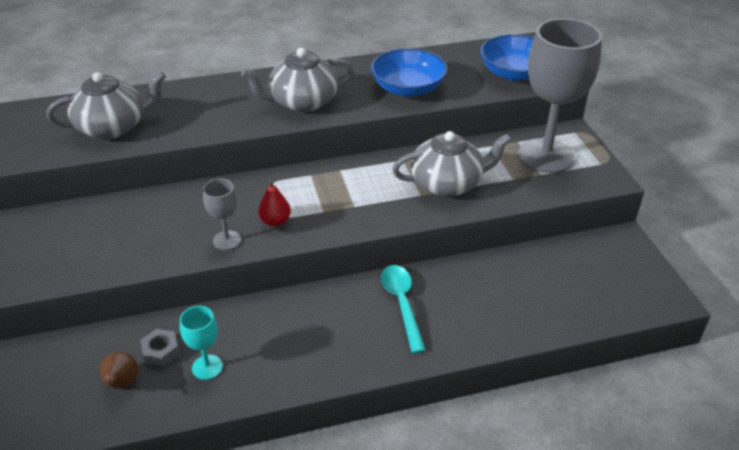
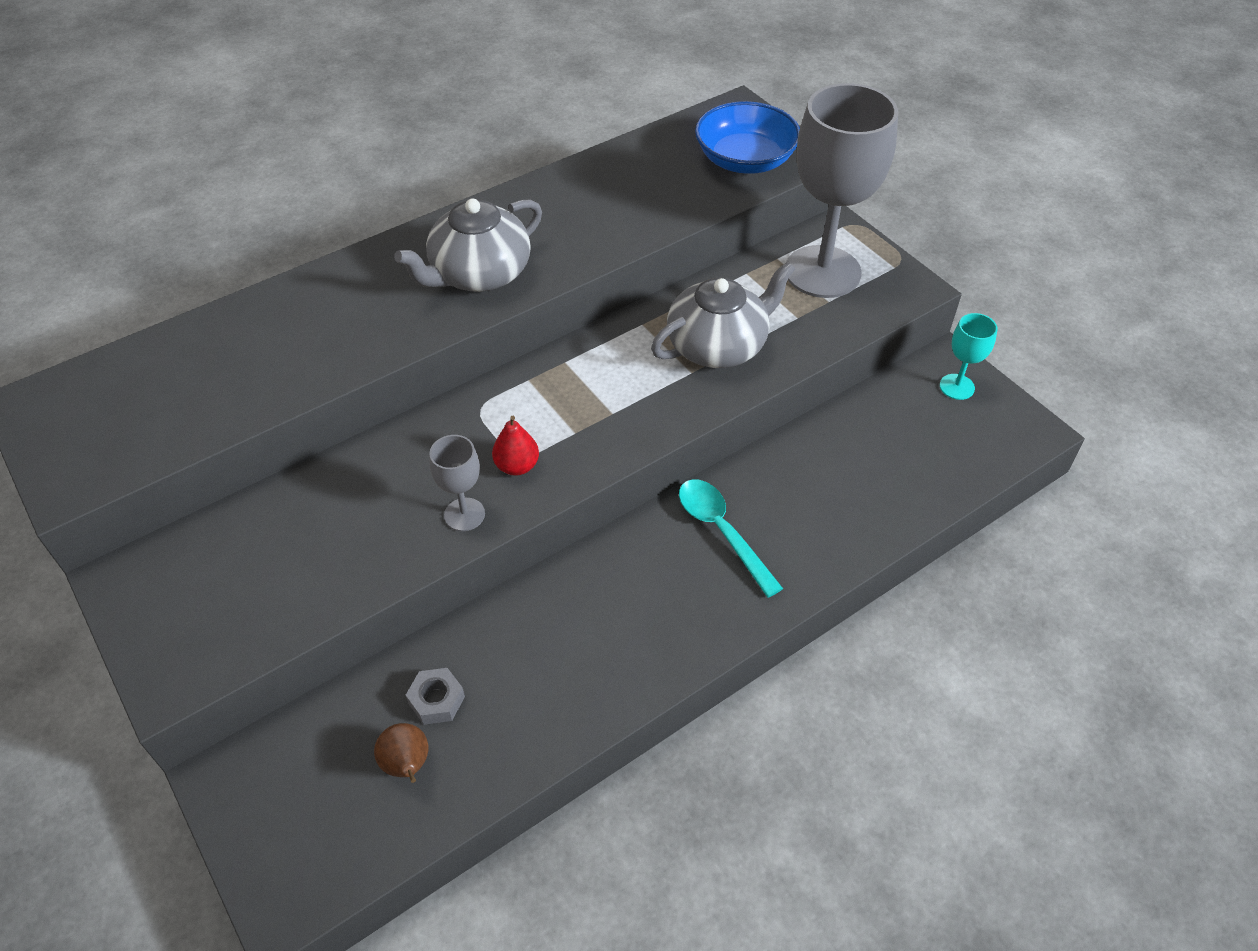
camera: 20 degrees left, 10 degrees up
grey teapot [46,71,166,139] -> none
turquoise goblet [180,306,223,380] -> turquoise goblet moved to [940,313,997,400]
blue bowl [371,48,448,97] -> none

